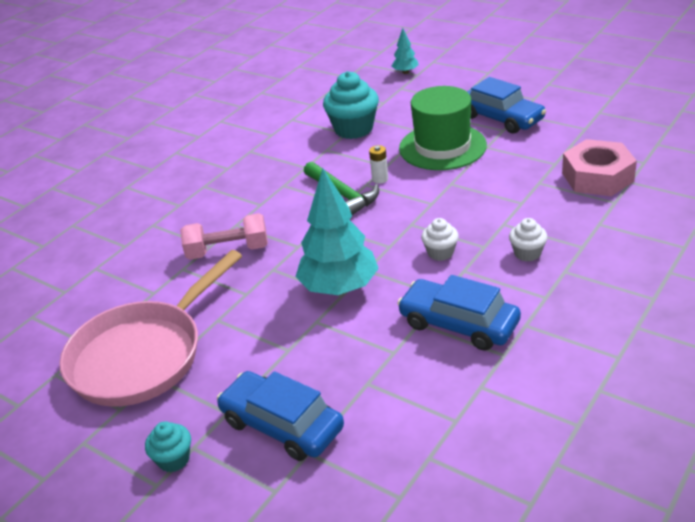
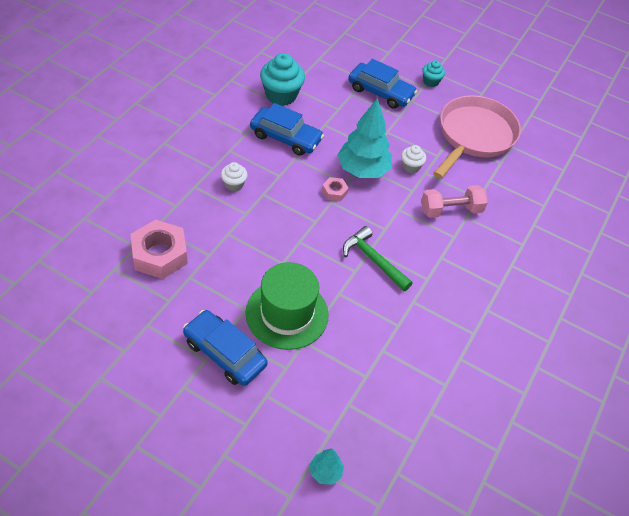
camera: 165 degrees right, 15 degrees up
turquoise cupcake [323,71,379,139] -> turquoise cupcake moved to [260,53,305,106]
white battery [369,145,388,184] -> none
white cupcake [421,218,459,261] -> white cupcake moved to [401,145,426,173]
none -> pink nut [322,177,349,201]

